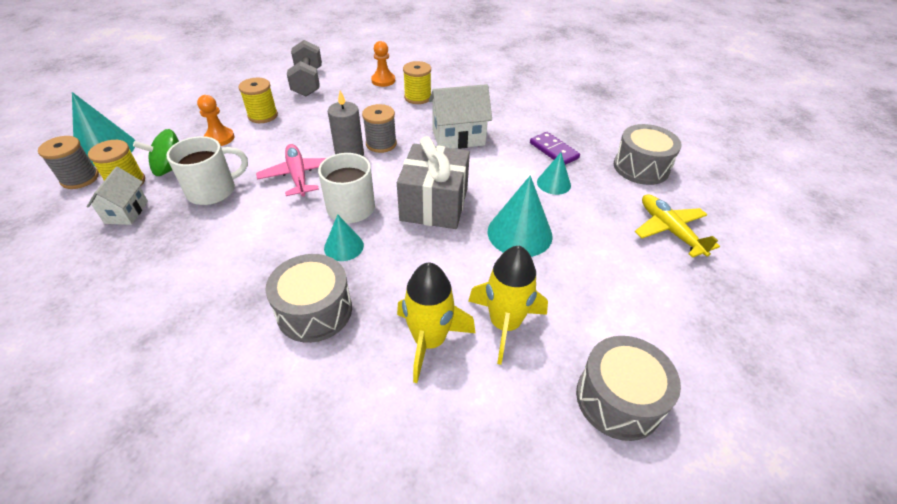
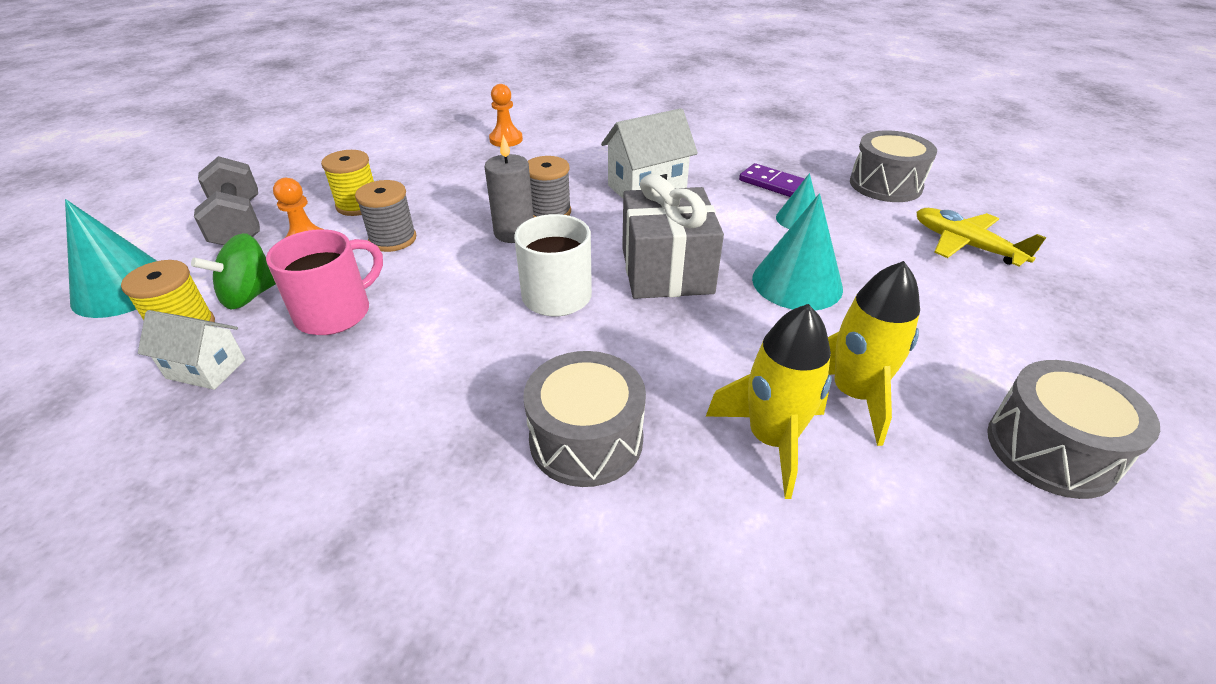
camera: 15 degrees left, 5 degrees down
grey spool [38,136,99,189] -> grey spool moved to [355,180,416,252]
white house [87,167,148,225] -> white house turned 60 degrees counterclockwise [138,310,245,390]
white mug [166,136,248,205] -> pink mug [266,229,383,335]
pink plane [256,144,326,197] -> none
grey dumbbell [287,40,322,96] -> grey dumbbell moved to [194,156,260,245]
turquoise cone [324,214,364,261] -> none
yellow spool [403,61,431,104] -> none

